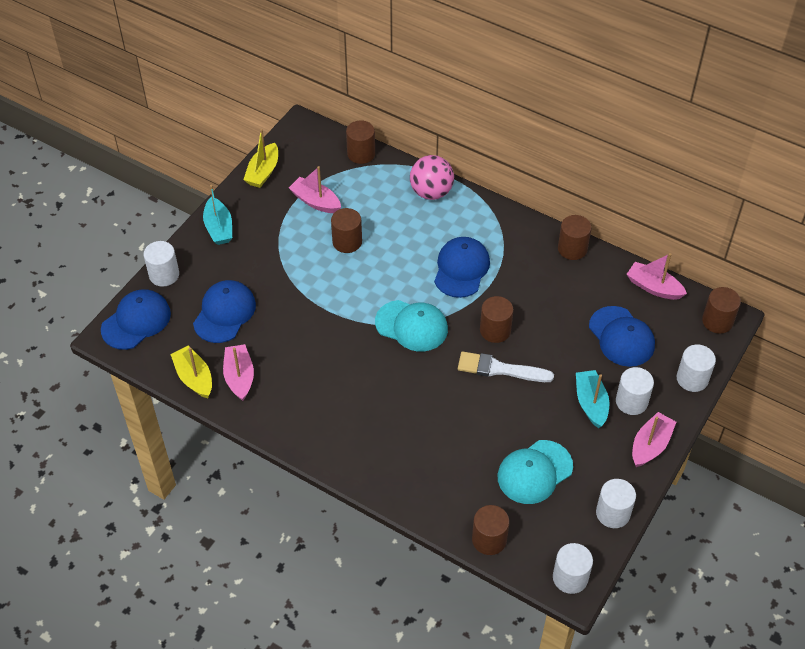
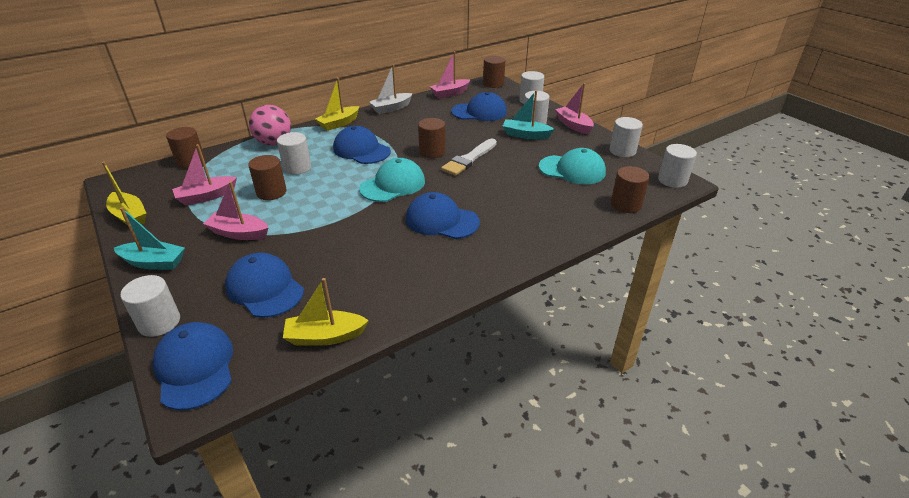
camera: 65 degrees left, 15 degrees down
pink boat [223,344,254,401] -> pink boat moved to [203,181,269,240]
turquoise cap [497,440,573,504] -> turquoise cap turned 60 degrees counterclockwise [539,148,606,185]
brown cylinder [558,215,592,260] -> white boat [369,64,412,114]
none -> white cylinder [277,132,311,175]
none -> yellow boat [315,78,359,131]
none -> blue cap [406,192,480,239]

